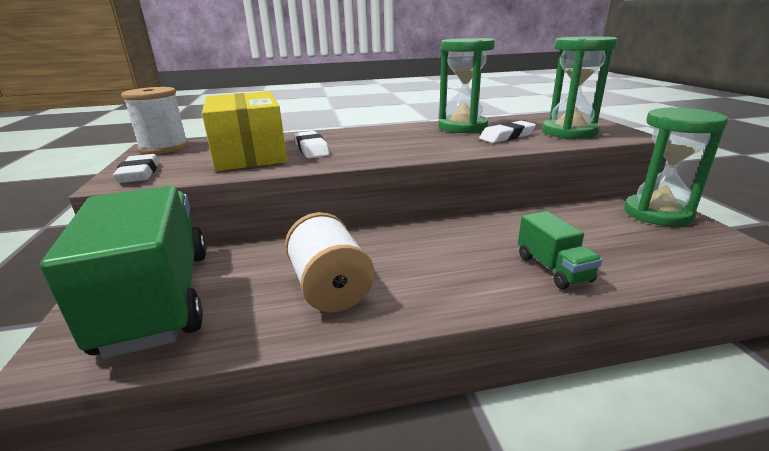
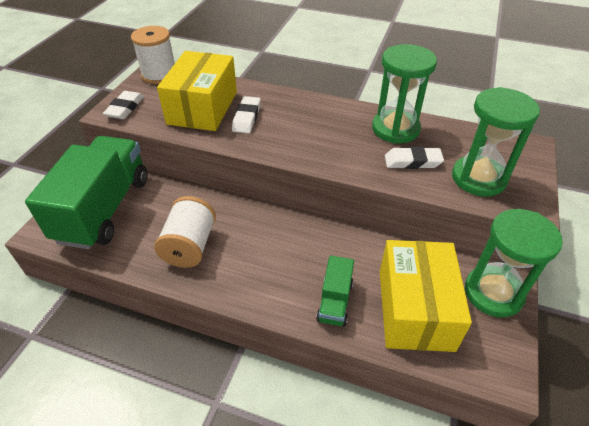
camera: 30 degrees right, 20 degrees up
none -> yellow box [380,240,472,352]

